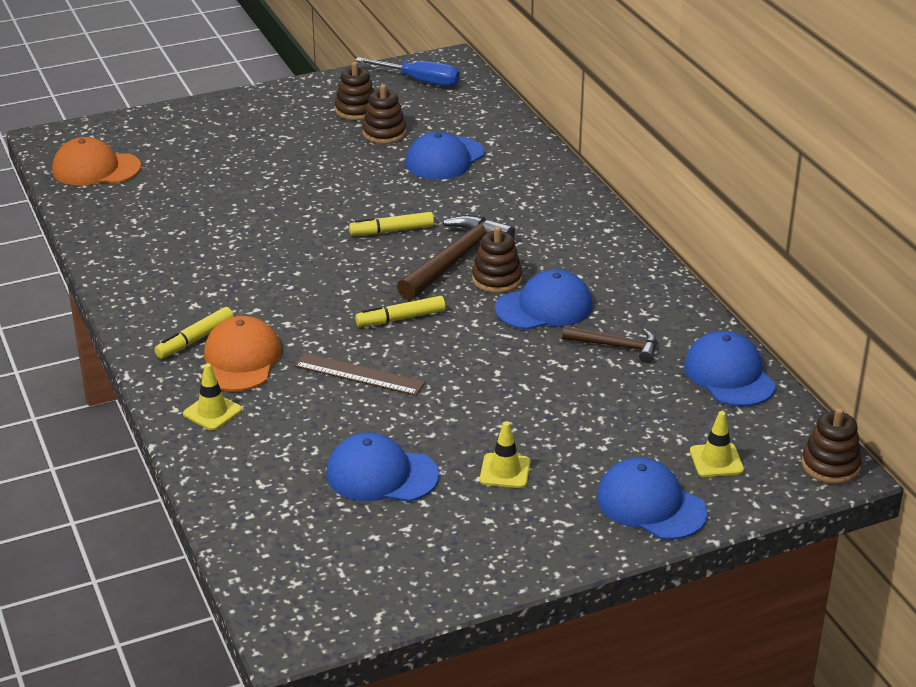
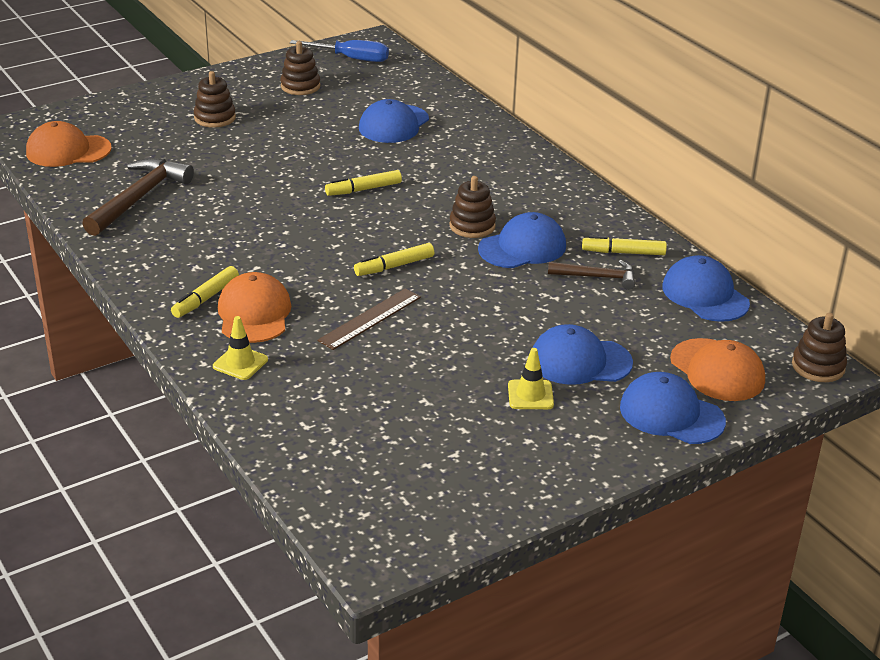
camera: 10 degrees left, 0 degrees up
brown ruler [294,353,425,396] -> brown ruler turned 60 degrees counterclockwise [317,288,421,350]
blue cap [326,433,439,502] -> blue cap moved to [533,324,633,385]
brown stacking toy [362,84,406,144] -> brown stacking toy moved to [194,71,236,128]
brown hammer [397,215,515,300] -> brown hammer moved to [82,158,194,236]
yellow traffic cone [690,411,744,477] -> orange cap [670,338,765,401]
none -> yellow marker [582,235,667,255]

